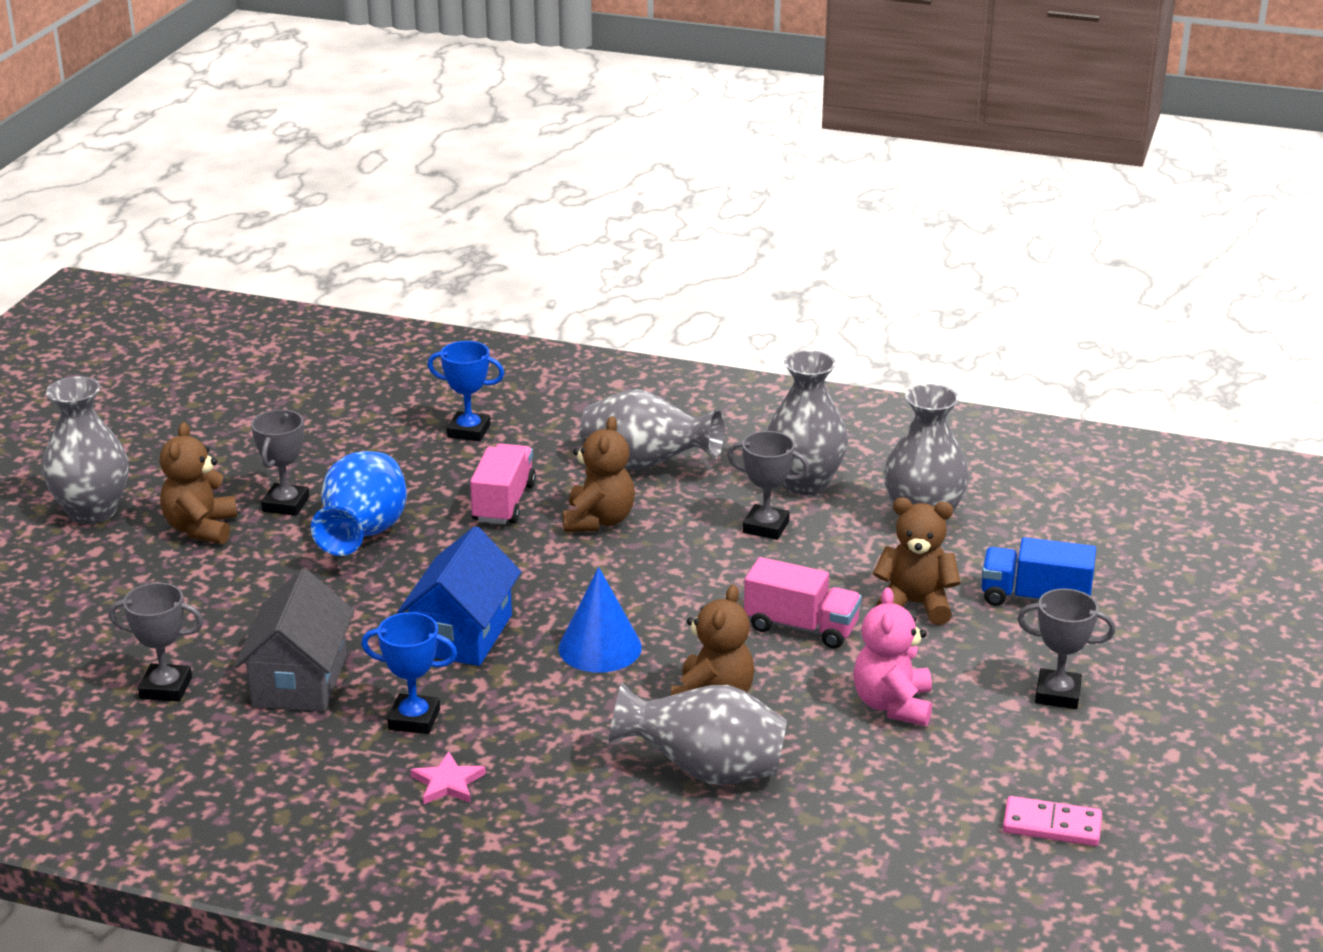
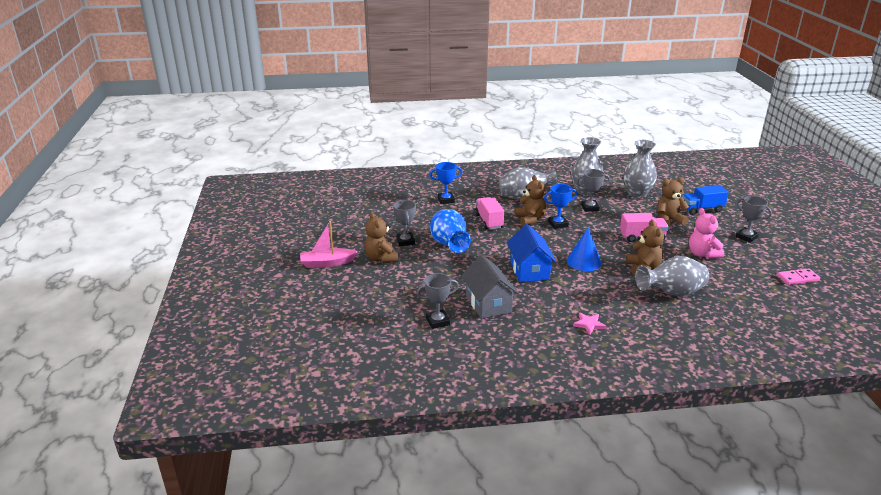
camera: 25 degrees left, 0 degrees up
grey vase [42,376,129,524] -> pink boat [300,221,358,268]
blue trophy [361,612,457,734] -> blue trophy moved to [544,184,577,229]
grey trophy [1017,589,1115,709] -> grey trophy turned 60 degrees clockwise [736,196,772,243]

